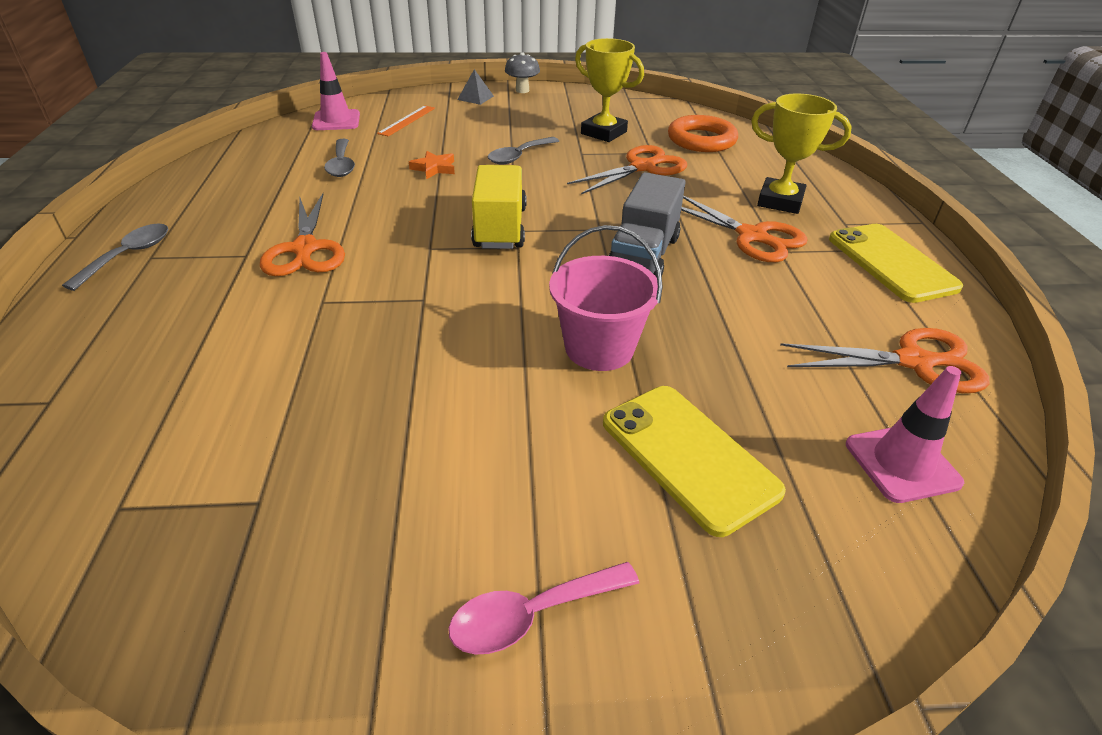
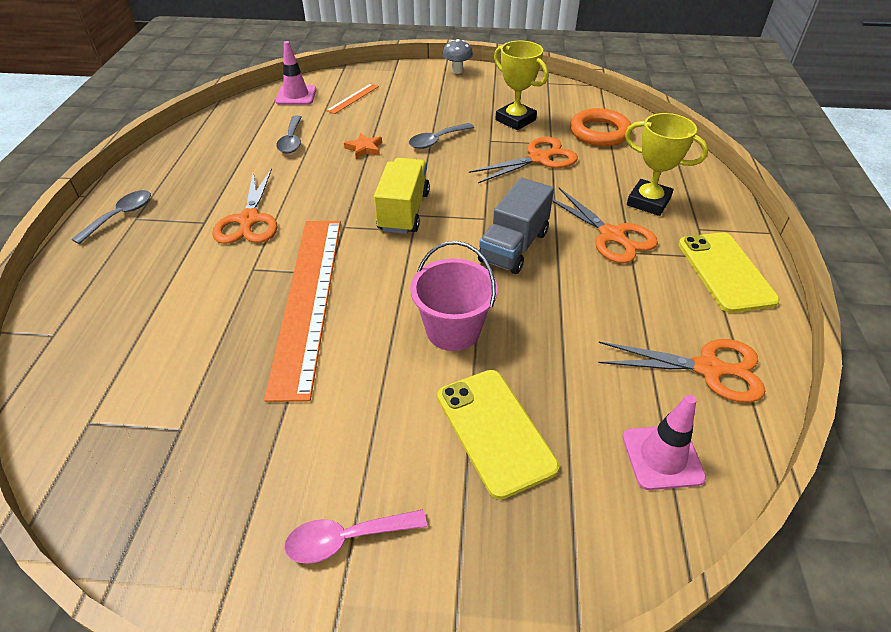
camera: 10 degrees right, 5 degrees up
grey pyramid [457,69,494,105] -> none
none -> orange ruler [264,221,341,402]

